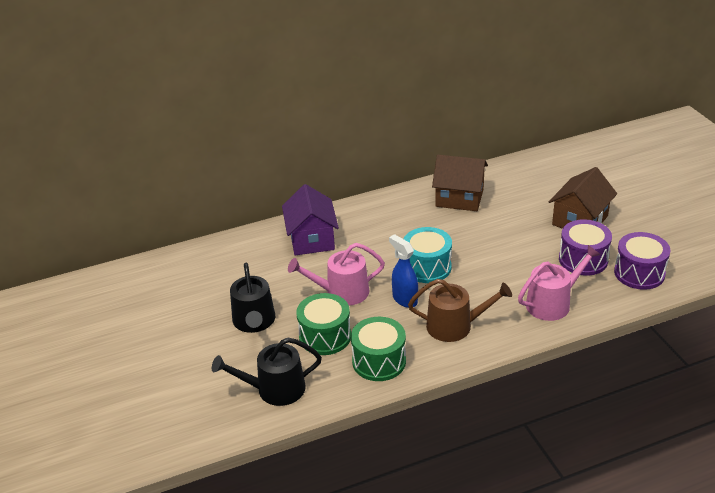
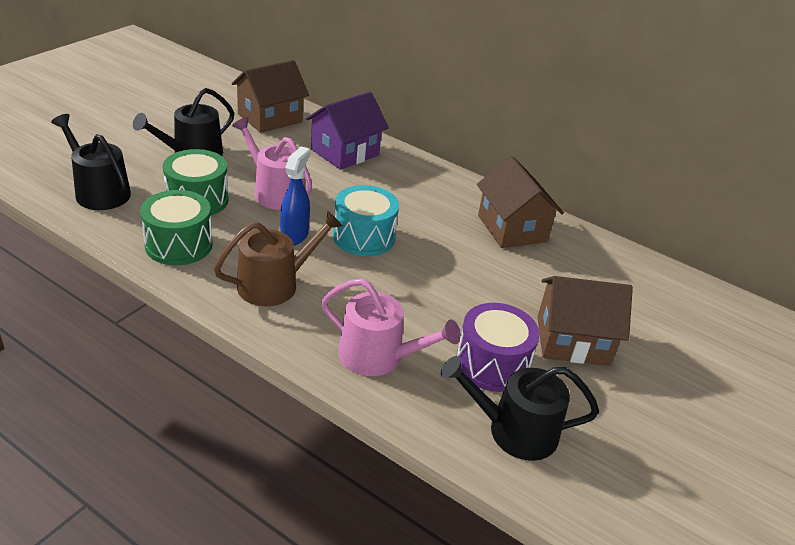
camera: 50 degrees right, 0 degrees up
brown watering can [408,279,512,342] -> brown watering can turned 90 degrees counterclockwise [214,211,343,306]
purple drum [614,232,670,290] -> black watering can [441,356,599,461]
none -> brown house [231,60,309,133]

